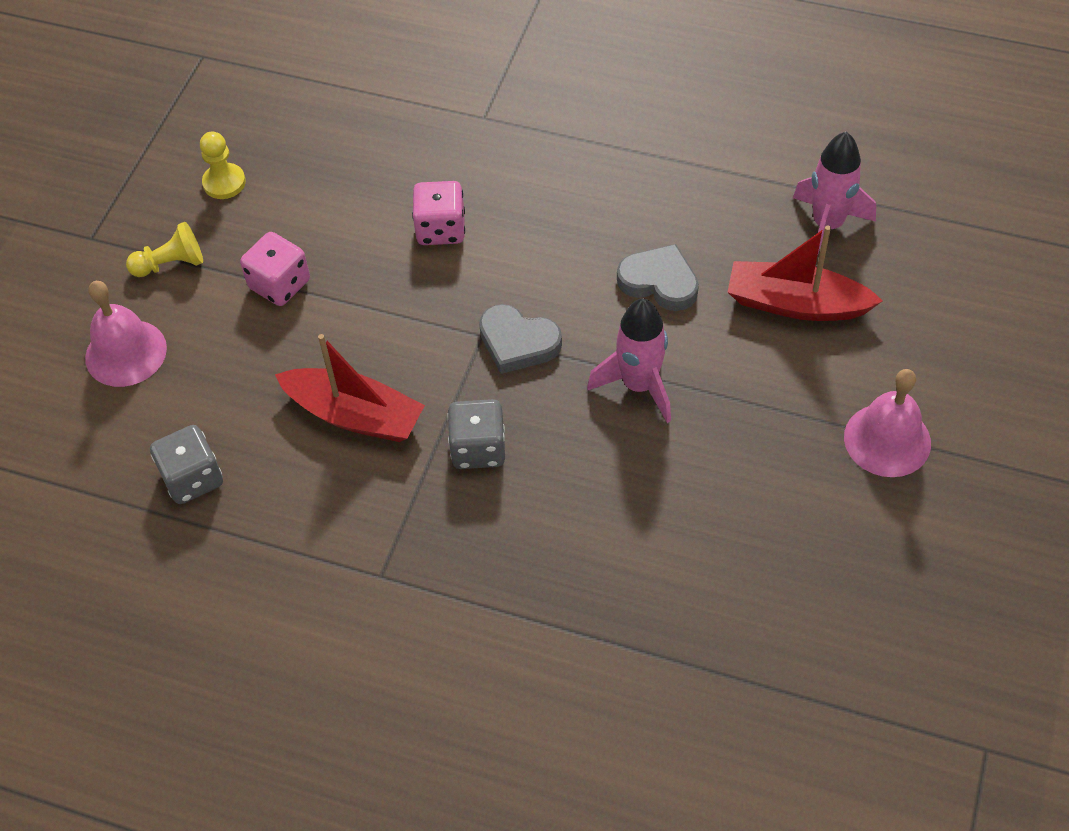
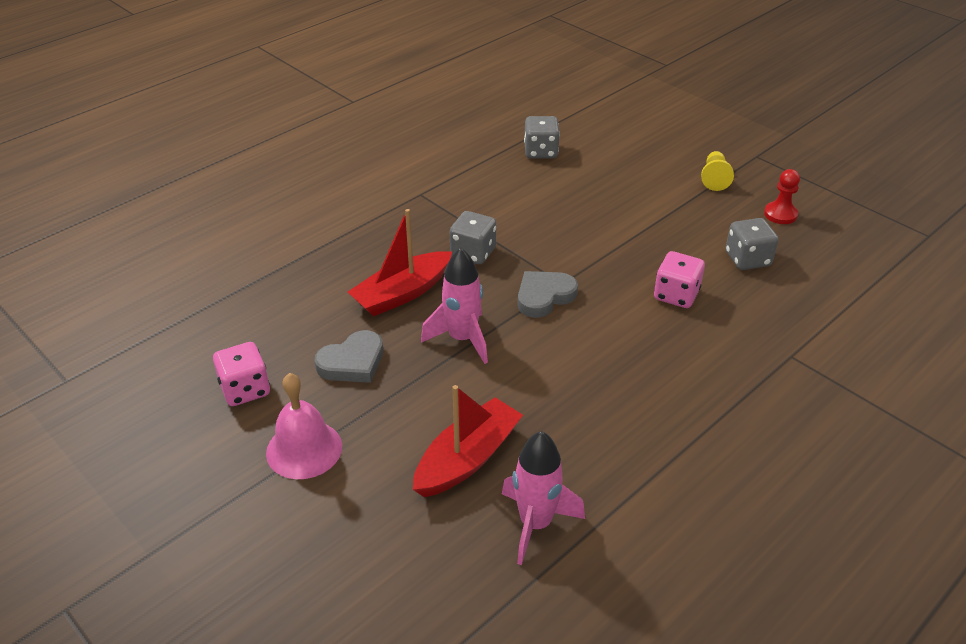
camera: 115 degrees right, 15 degrees down
pink bell [85,281,167,387] -> none
yellow pawn [200,131,246,199] -> red pawn [764,169,800,224]
pink dice [240,232,310,306] -> pink dice moved to [213,342,270,406]
red boat [275,334,425,442] -> red boat moved to [348,209,452,316]
grey heart [617,244,699,311] -> grey heart moved to [314,330,383,383]
none -> grey dice [726,218,778,270]

